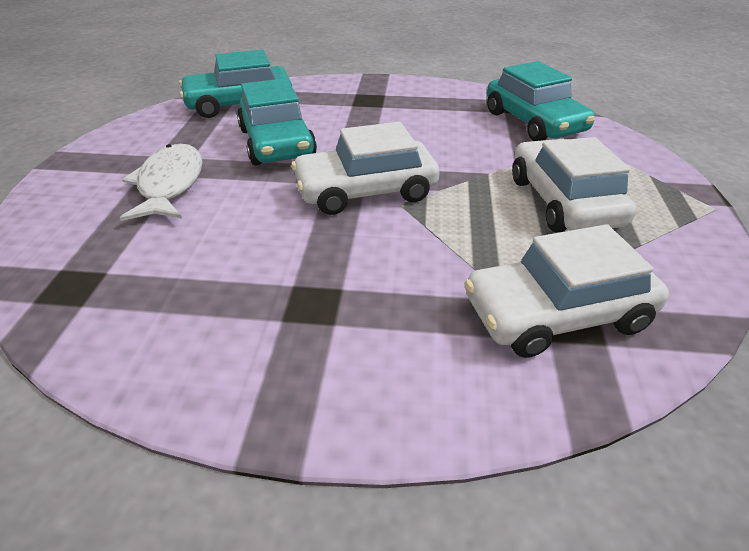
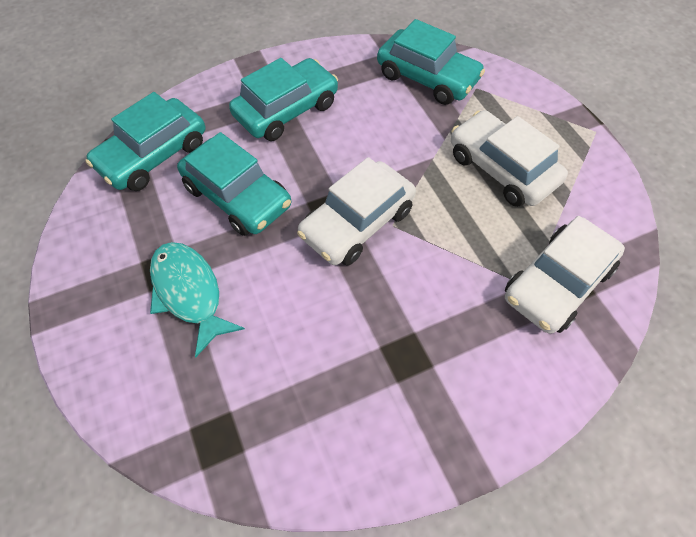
camera: 30 degrees left, 20 degrees up
white fish [120,144,203,221] -> turquoise fish [150,242,245,358]
none -> turquoise car [229,58,338,141]

